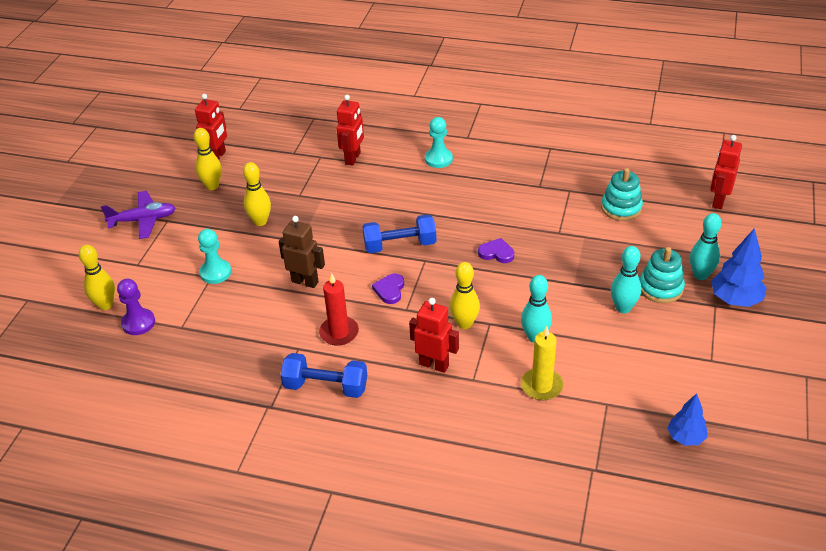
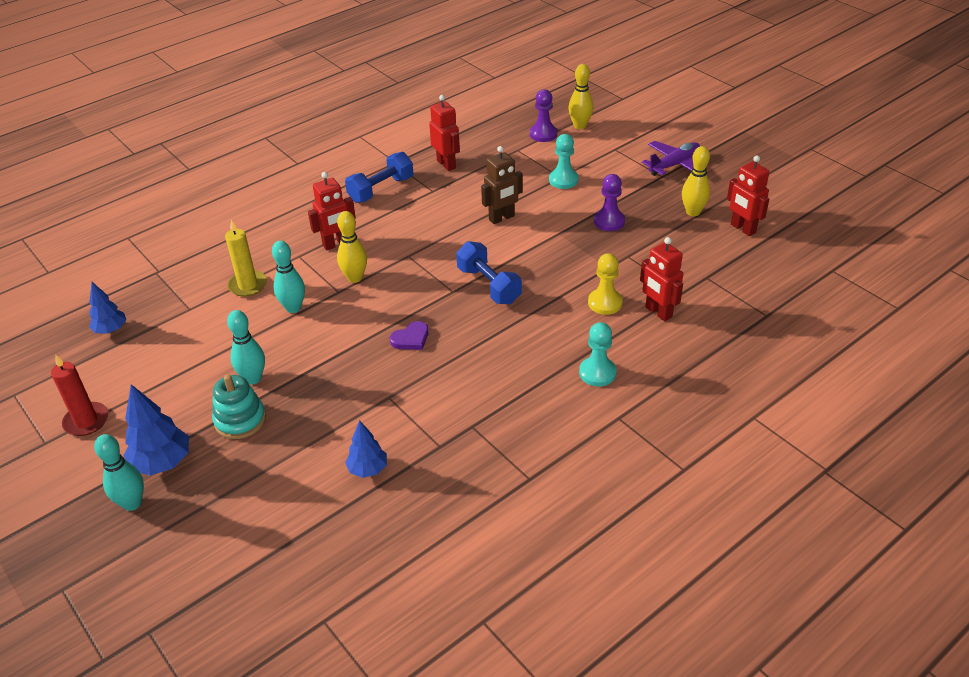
camera: 125 degrees right, 0 degrees up
purple plane [101,191,176,239] -> purple plane turned 150 degrees counterclockwise [642,141,700,176]
yellow bowling pin [243,162,271,226] -> purple pawn [594,174,625,231]
red candle [319,273,359,346] -> red candle moved to [51,355,108,436]
blue dumbbell [362,214,436,253] -> blue dumbbell turned 60 degrees counterclockwise [456,241,522,304]
purple heart [372,274,404,304] -> none
turquoise stacking toy [601,168,643,221] -> blue tree [345,420,387,478]
turquoise bowling pin [690,213,722,280] -> turquoise bowling pin moved to [94,434,144,511]
red robot [710,135,742,209] -> red robot moved to [429,95,460,171]
none -> yellow pawn [588,253,623,315]

